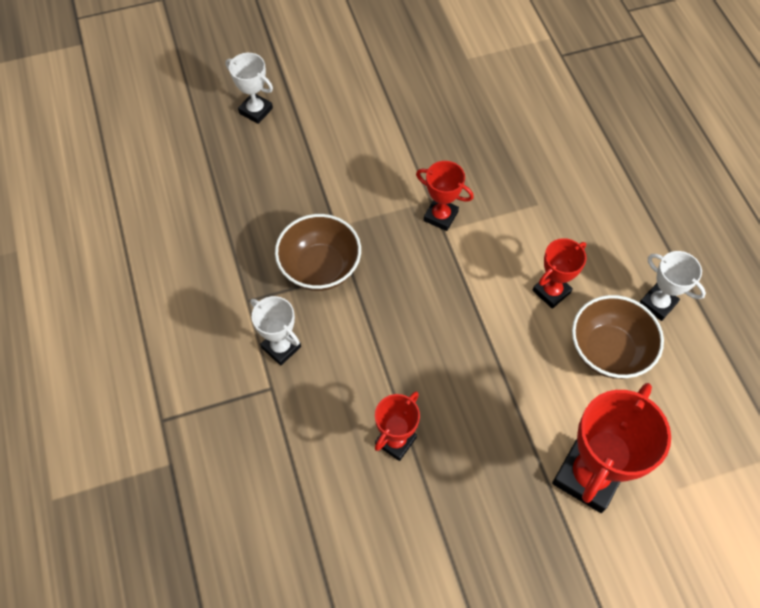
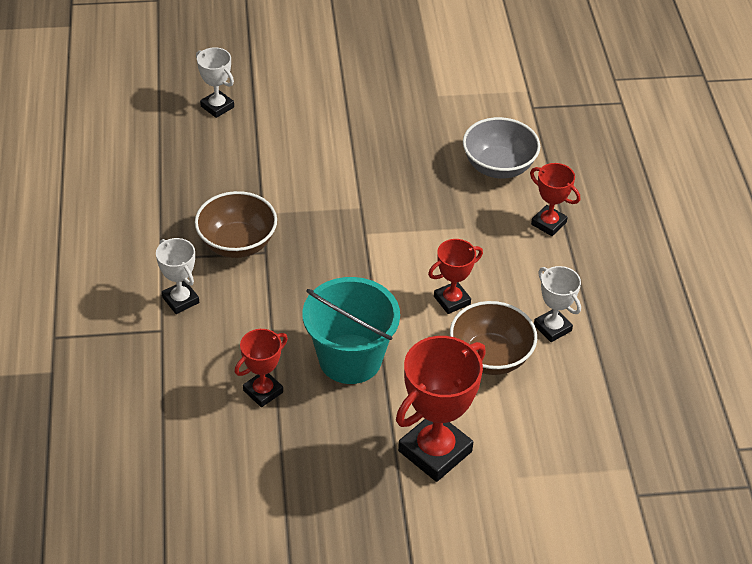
camera: 10 degrees right, 15 degrees down
red trophy [416,161,474,231] -> red trophy moved to [530,163,580,236]
none -> turquoise bucket [302,277,400,384]
none -> grey bowl [463,117,540,179]

